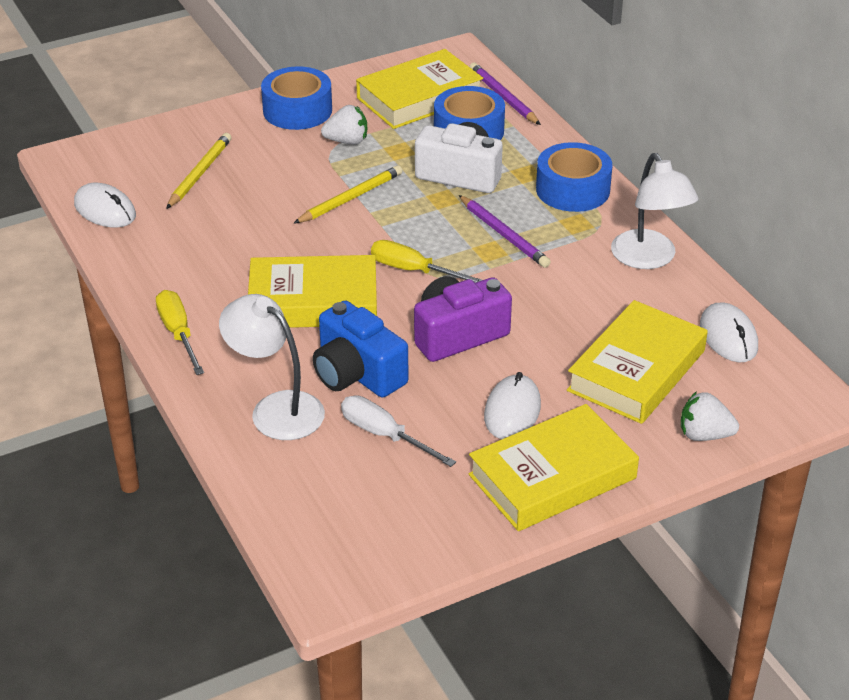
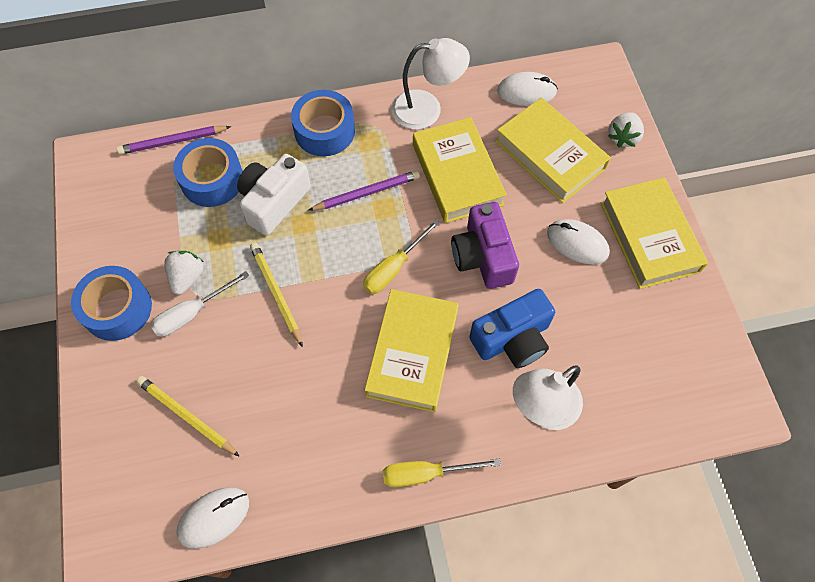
camera: 75 degrees left, 25 degrees up
white screwdriver [341,395,456,467] -> white screwdriver moved to [150,271,249,337]
yellow book [356,49,483,129] -> yellow book moved to [413,117,507,223]

